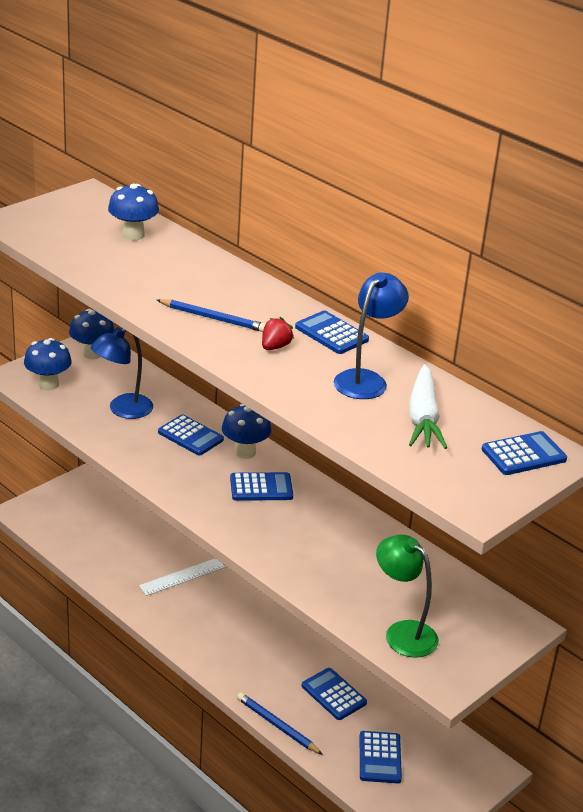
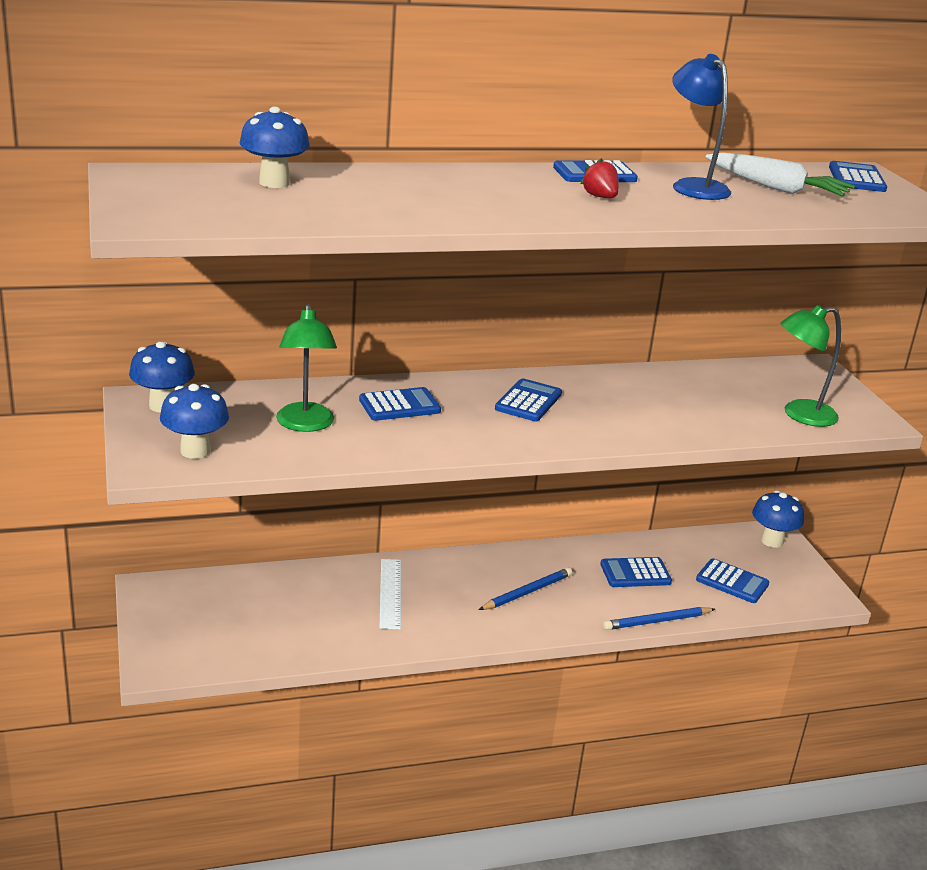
camera: 60 degrees left, 5 degrees down
blue lamp [91,327,153,419] -> green lamp [276,304,337,432]
blue pencil [157,299,265,332] -> blue pencil moved to [479,567,572,610]
blue mushroom [222,404,271,459] -> blue mushroom moved to [752,490,804,548]

